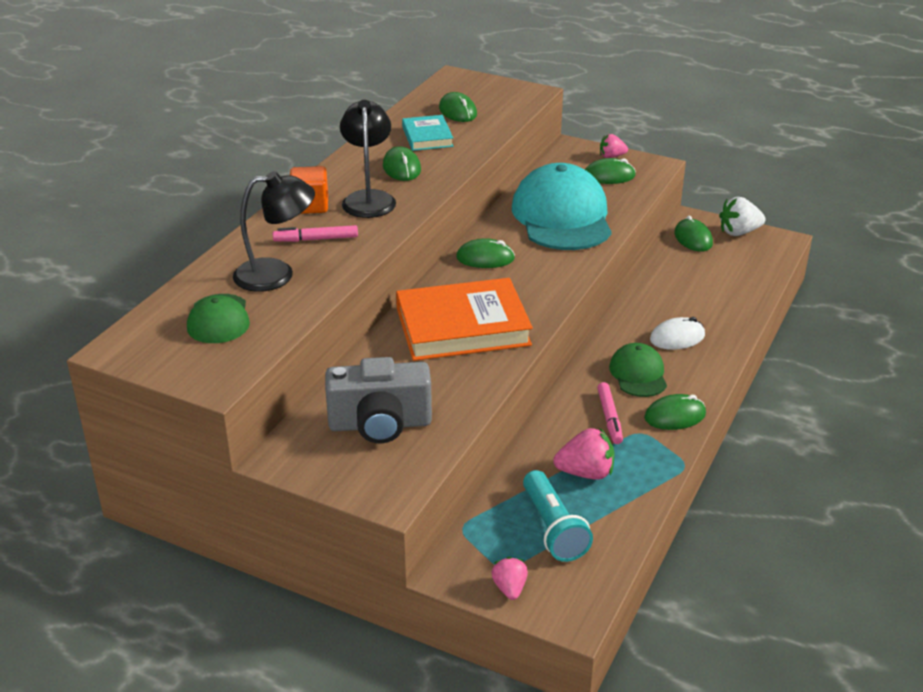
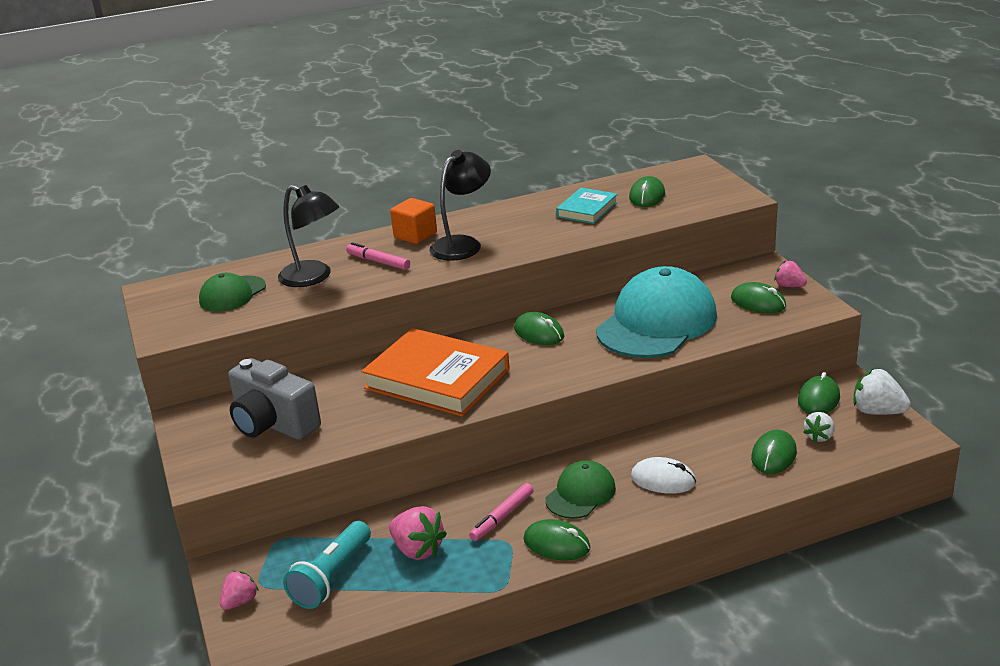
camera: 45 degrees right, 5 degrees down
green mouse [383,146,421,181] -> green mouse moved to [751,430,797,474]
none -> white strawberry [803,412,834,442]

